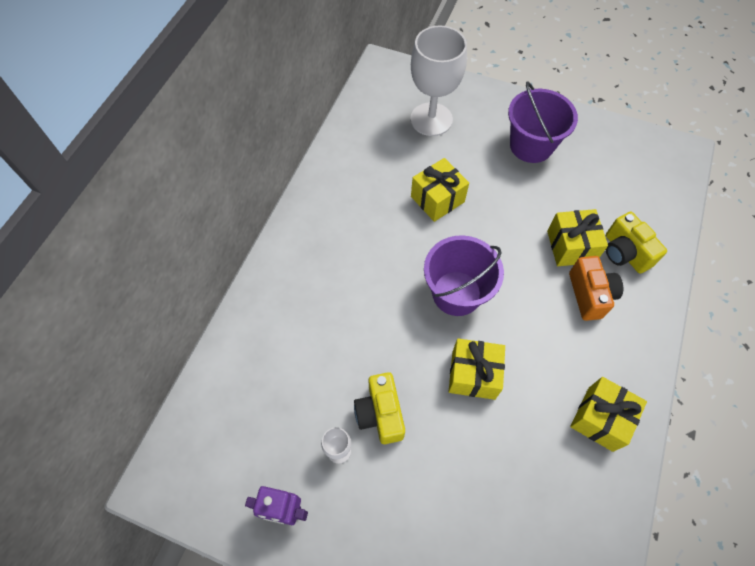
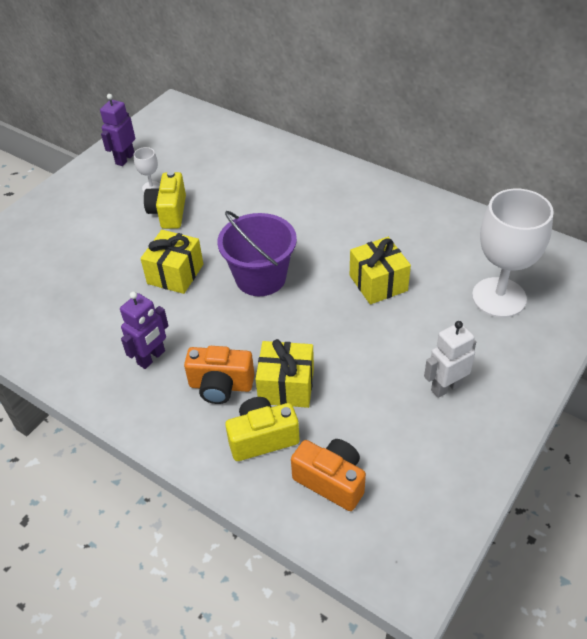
camera: 105 degrees right, 15 degrees down
yellow camera [354,372,405,444] -> yellow camera turned 90 degrees counterclockwise [144,171,186,229]
purple bucket [508,81,578,163] -> white robot [424,321,476,398]
yellow gift [570,377,647,452] -> none
none -> purple robot [120,292,169,369]
none -> orange camera [291,439,366,511]

